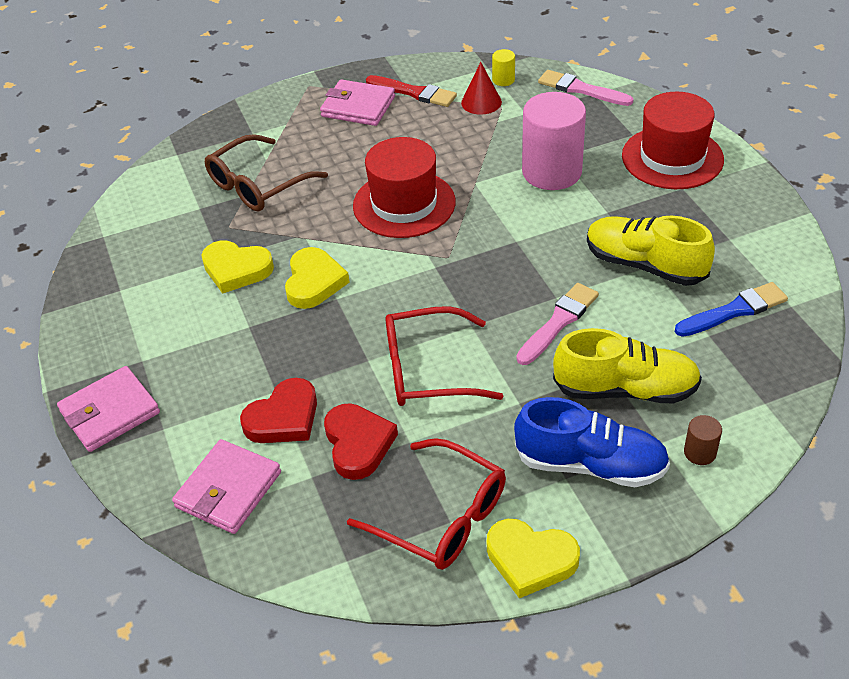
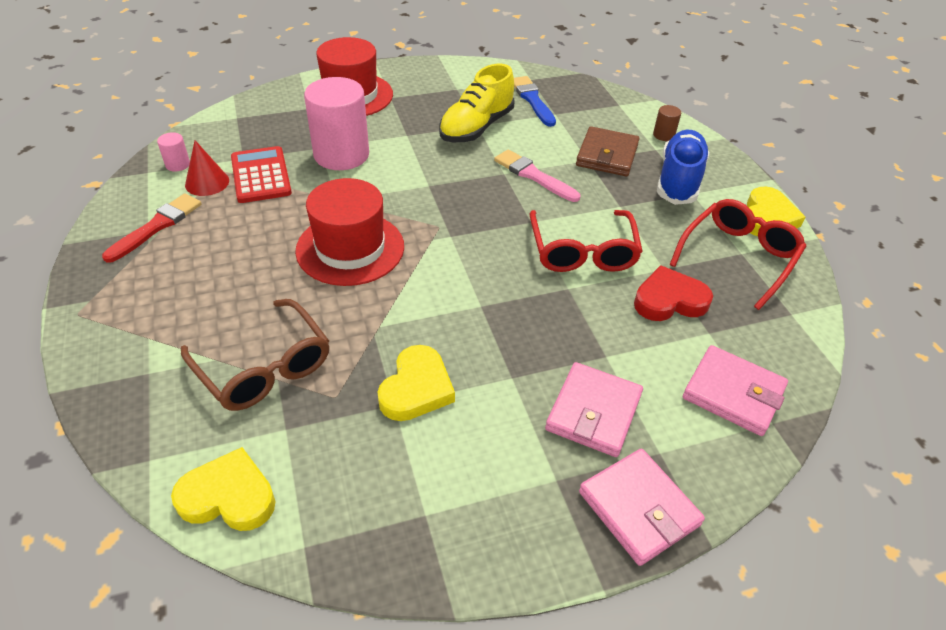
camera: 90 degrees left, 0 degrees up
red heart [240,378,317,443] -> none
yellow heart [285,247,350,309] -> yellow heart moved to [171,447,275,531]
pink wallet [320,79,395,126] -> pink wallet moved to [545,362,643,457]
yellow cylinder [492,49,515,86] -> pink cylinder [157,132,190,172]
pink brush [538,70,633,106] -> none
yellow shoe [553,328,702,403] -> brown wallet [576,126,640,176]
none -> red calculator [231,146,292,203]

